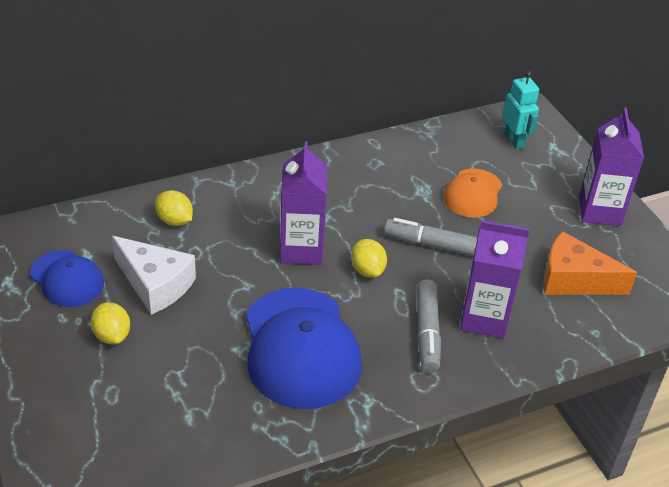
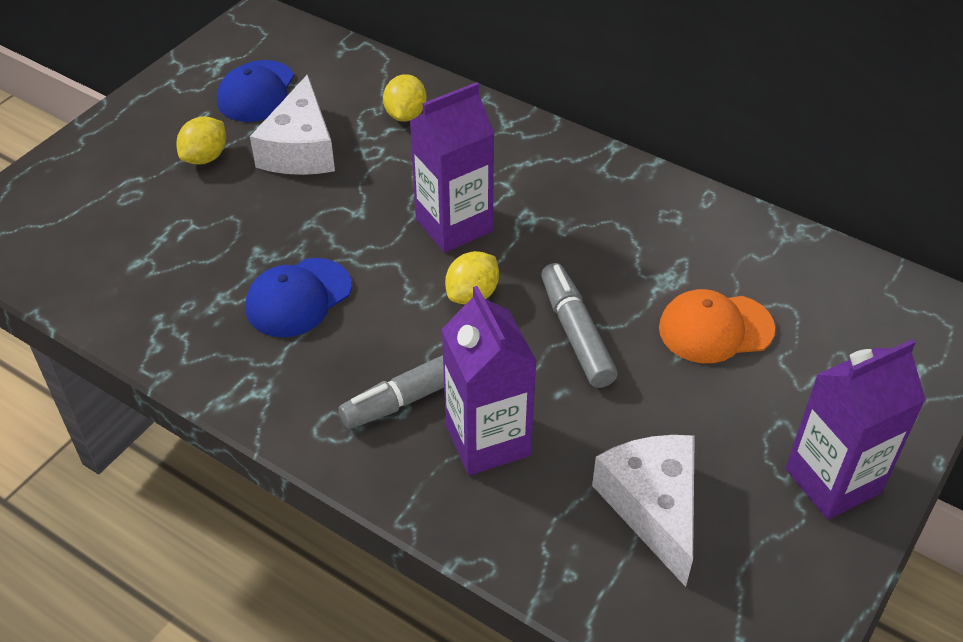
camera: 60 degrees right, 5 degrees up
blue cap [246,288,362,409] -> blue cap [246,258,352,337], size x0.56
turquoise robot [502,71,539,150] -> none
orange cheese [543,231,637,295] -> white cheese [592,435,695,587]

